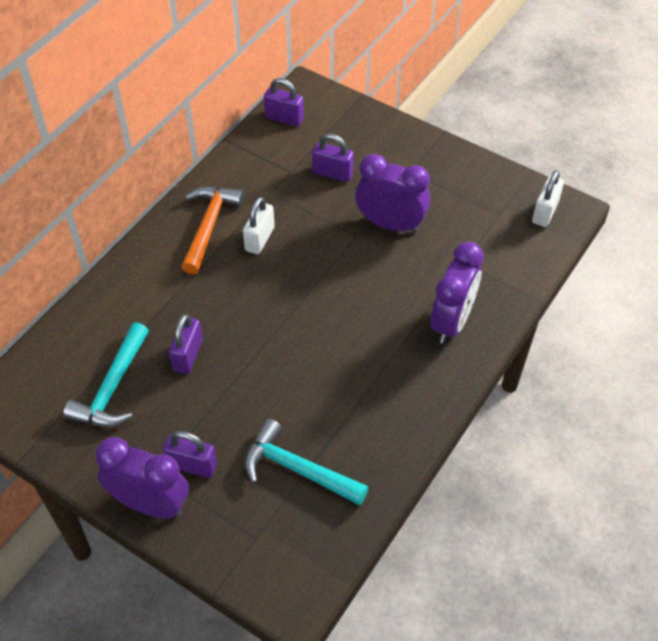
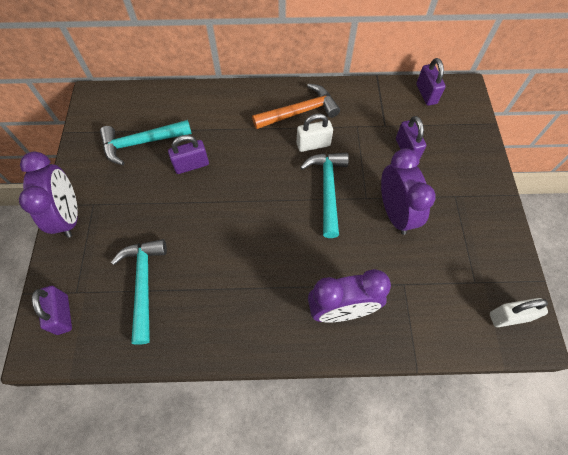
camera: 55 degrees right, 10 degrees up
purple padlock [163,431,217,478] -> purple padlock moved to [32,286,72,335]
none -> turquoise hammer [300,152,349,238]

